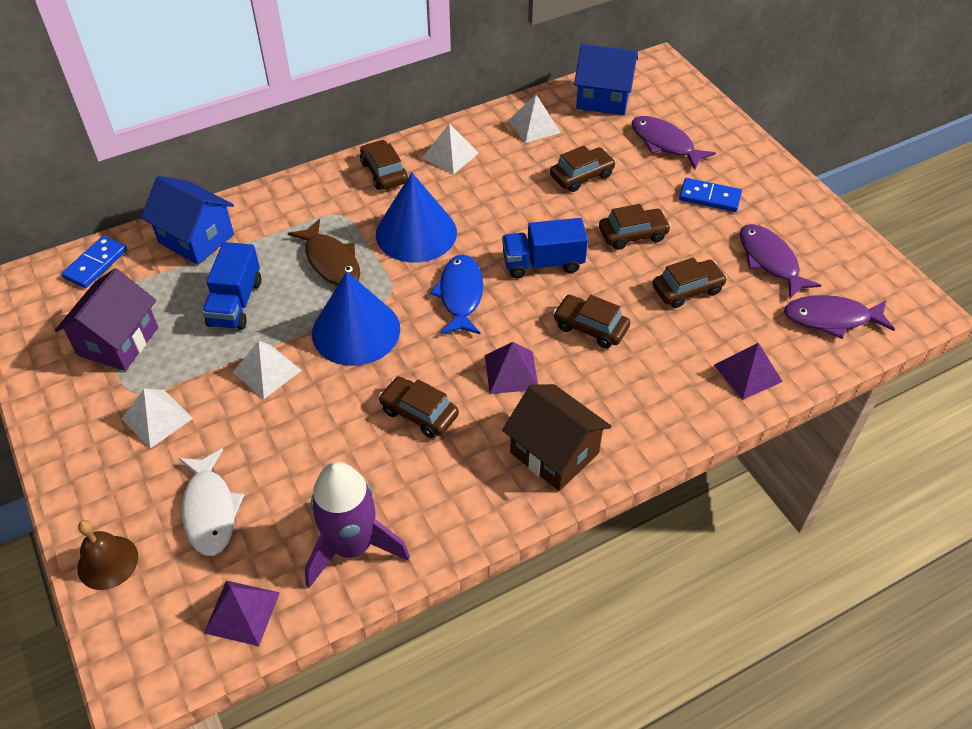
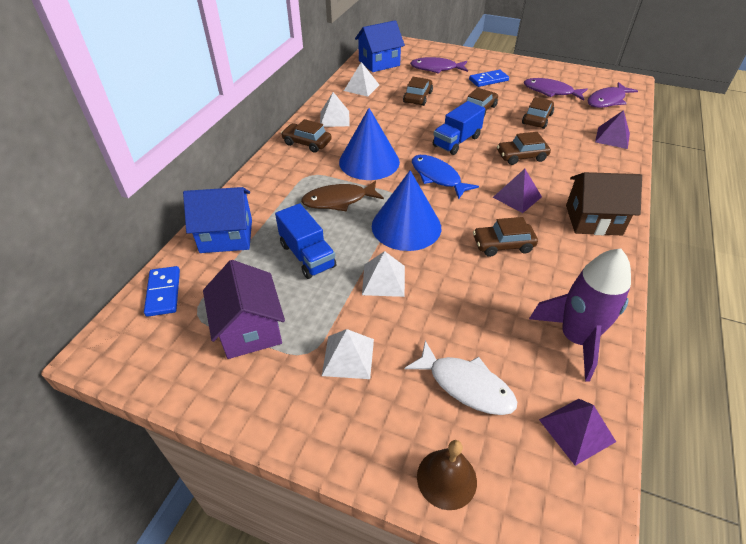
camera: 40 degrees left, 5 degrees down
brown fish [288,219,360,286] -> brown fish turned 150 degrees clockwise [301,180,384,212]

